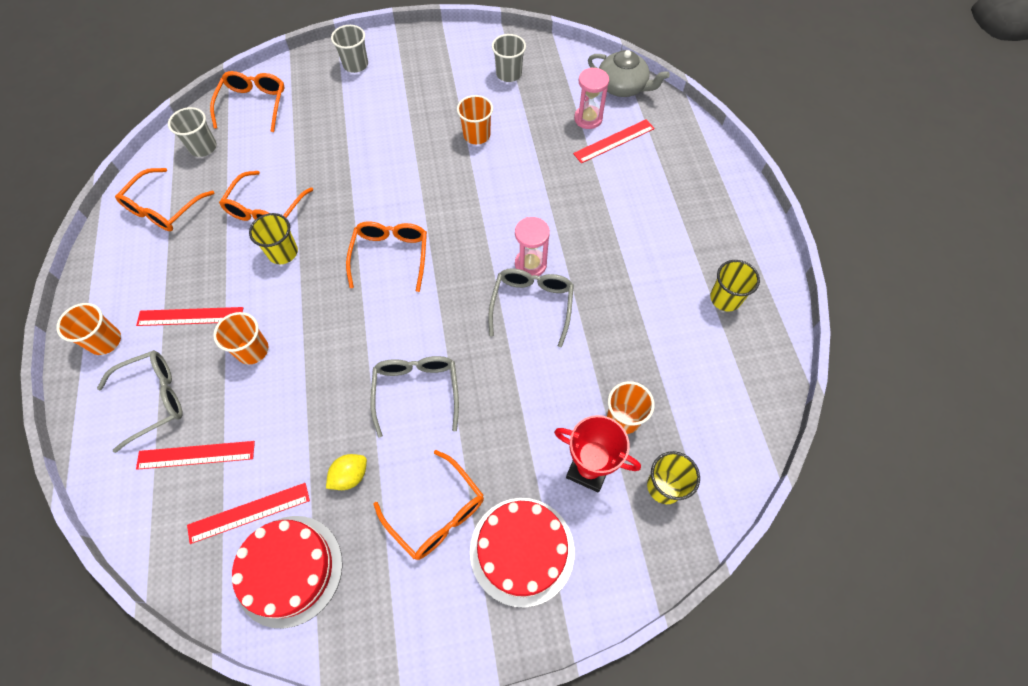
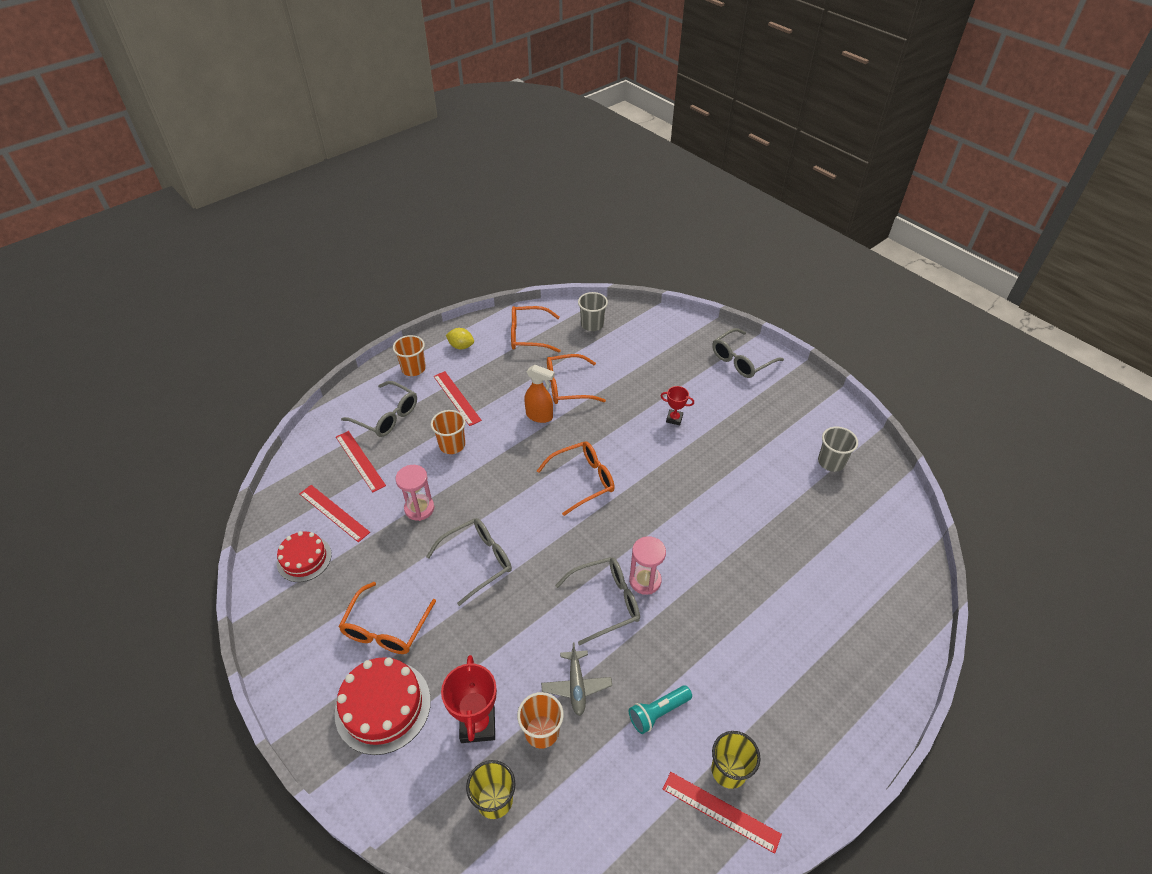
camera: 60 degrees right, 15 degrees down
orange glasses [210,71,284,132] -> none
red cake [232,516,343,628] -> red cake [277,531,332,582], size x0.65
yellow cup [249,213,298,264] -> orange spray bottle [524,365,555,423]
yellow lemon [326,454,367,490] -> yellow lemon moved to [446,328,474,349]
grey cup [331,25,368,73] -> grey glasses [712,328,784,378]
orange cup [457,95,493,144] -> none
red ruler [573,119,655,163] -> red ruler moved to [663,772,782,854]
pink hourglass [574,67,609,129] -> pink hourglass moved to [396,465,434,521]
grey teapot [588,50,670,97] -> none
none -> grey plane [541,642,612,716]
none -> turquoise flashlight [629,685,692,734]
none -> red trophy [661,386,694,425]

